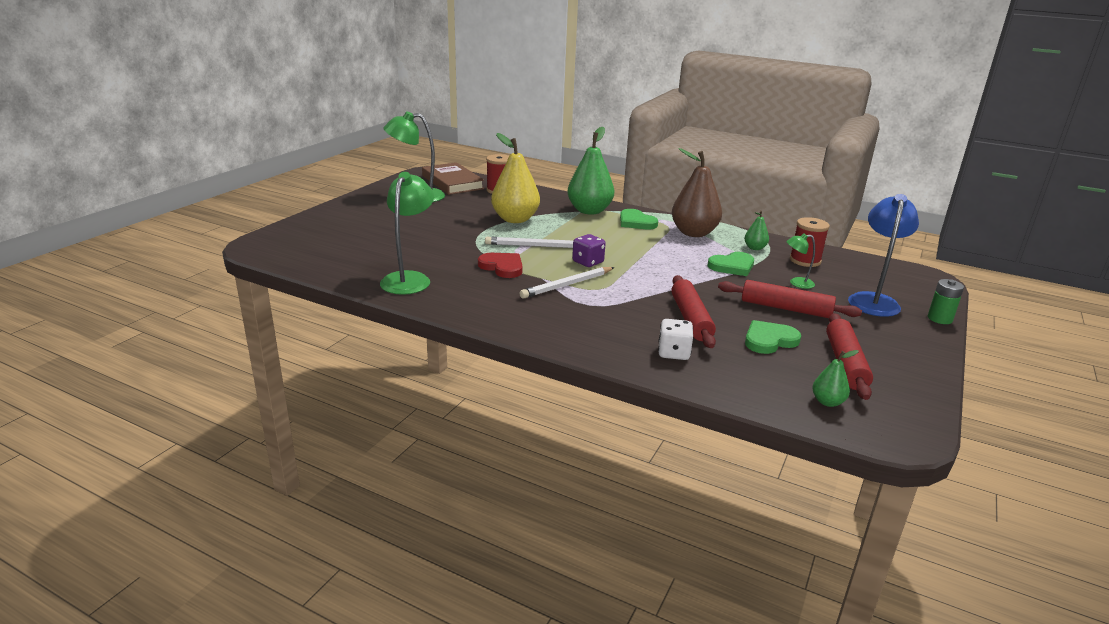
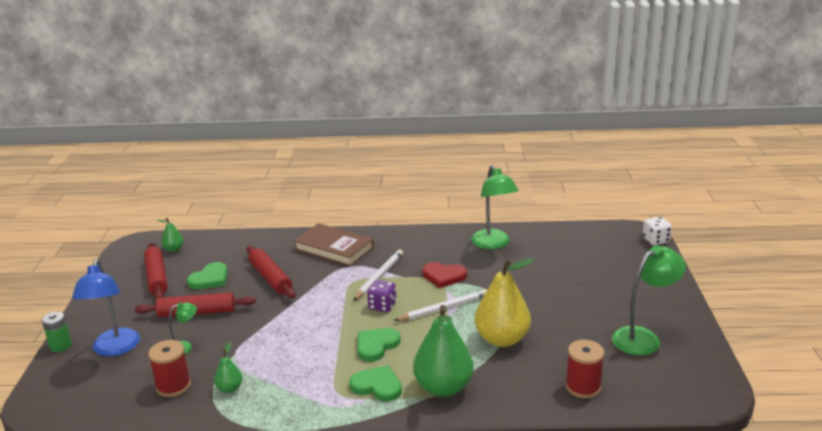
camera: 155 degrees right, 0 degrees up
brown book [422,162,484,195] -> brown book moved to [294,223,374,267]
white dice [658,319,693,360] -> white dice moved to [643,217,672,245]
brown pear [672,148,722,237] -> none
green heart [708,252,754,276] -> green heart moved to [357,328,401,362]

